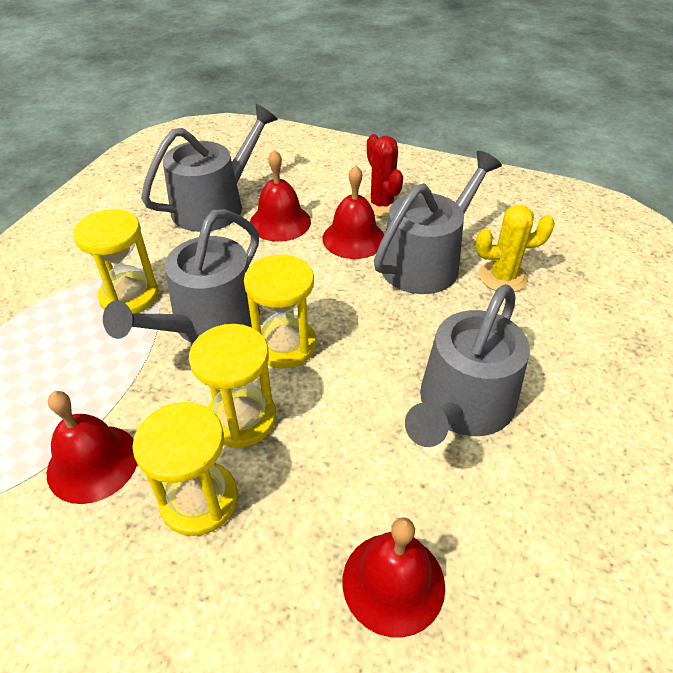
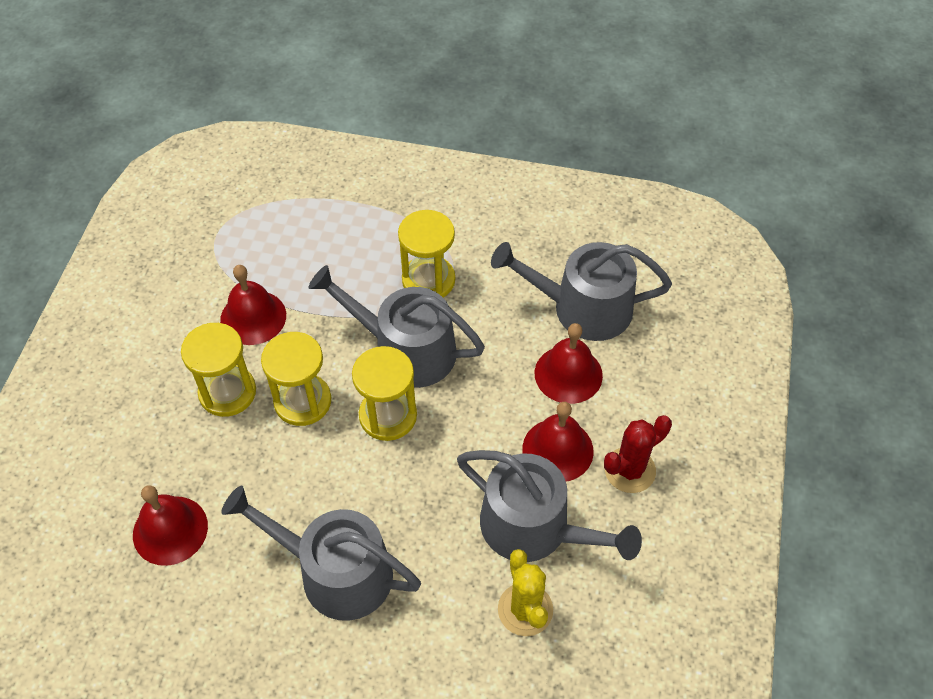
camera: 80 degrees right, 10 degrees up
grey watering can [141,104,278,232] -> grey watering can turned 150 degrees clockwise [491,242,672,341]

